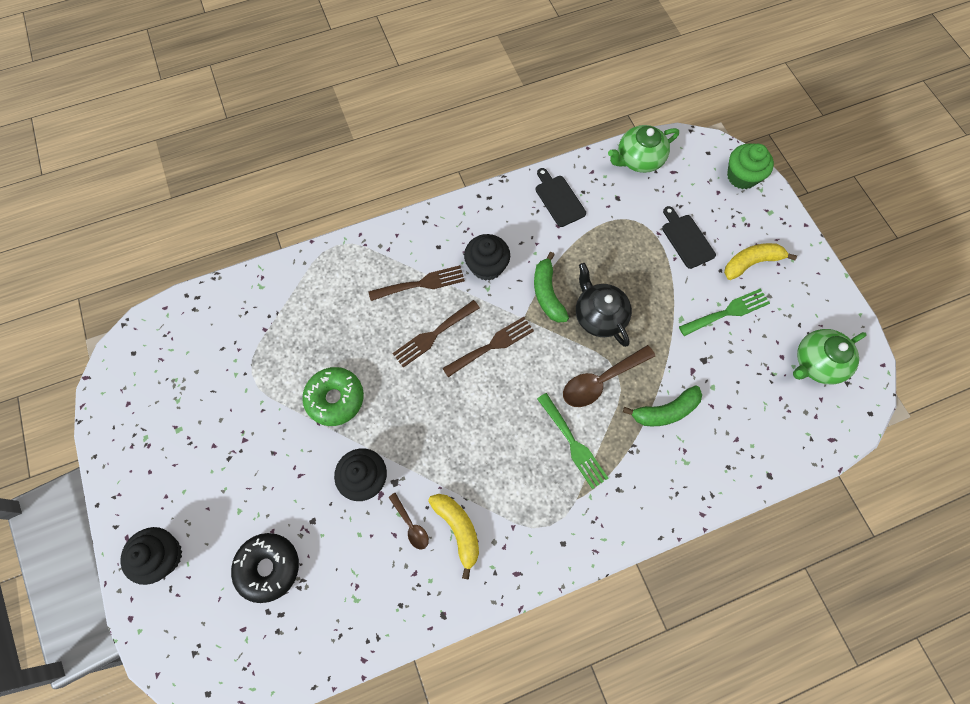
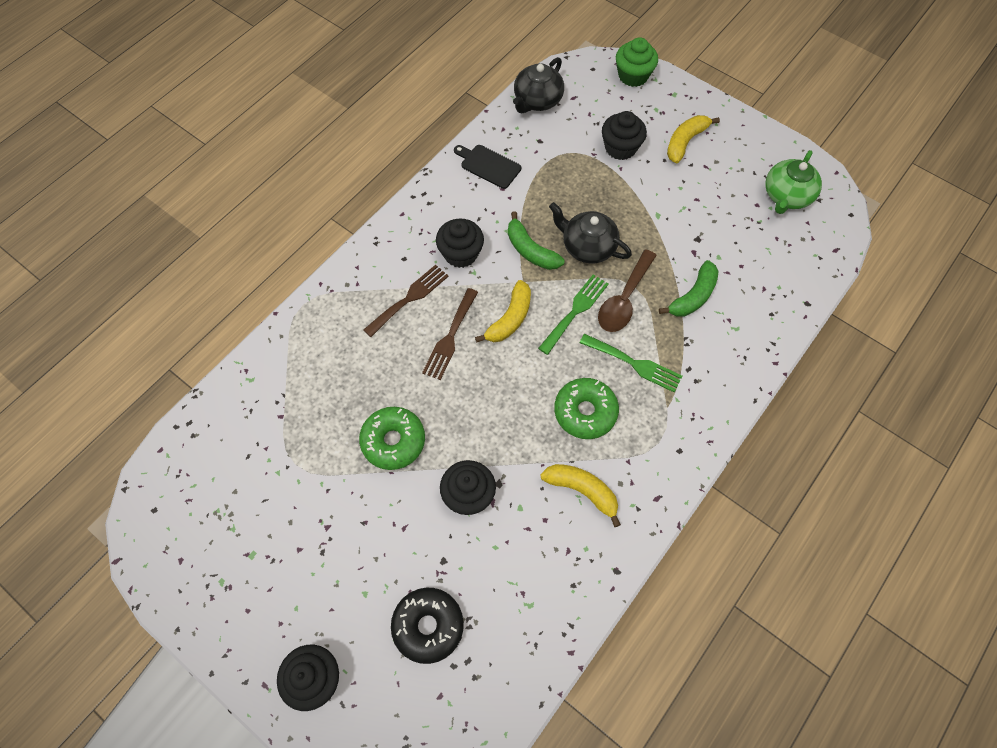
camera: 30 degrees left, 5 degrees down
brown spoon [389,493,429,549] -> none
brown fork [442,317,534,377] -> yellow banana [475,280,531,342]
green teapot [608,125,679,173] -> black teapot [513,57,564,113]
black cutting board [662,206,716,269] -> black cupcake [602,111,647,160]
green fork [679,288,770,336] -> green fork moved to [538,274,609,355]
none -> green donut [554,378,619,439]

